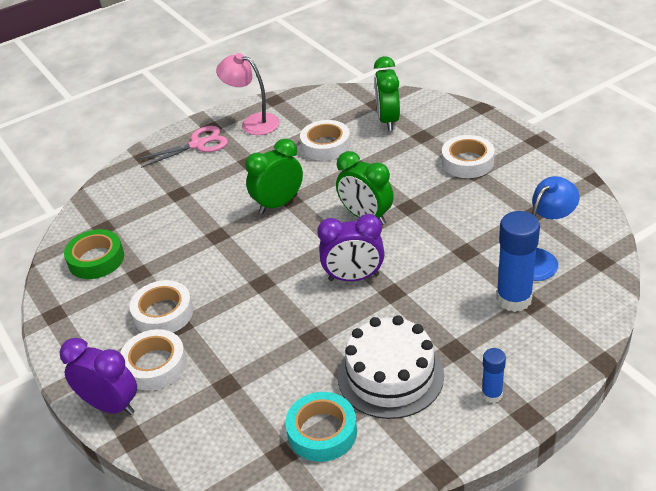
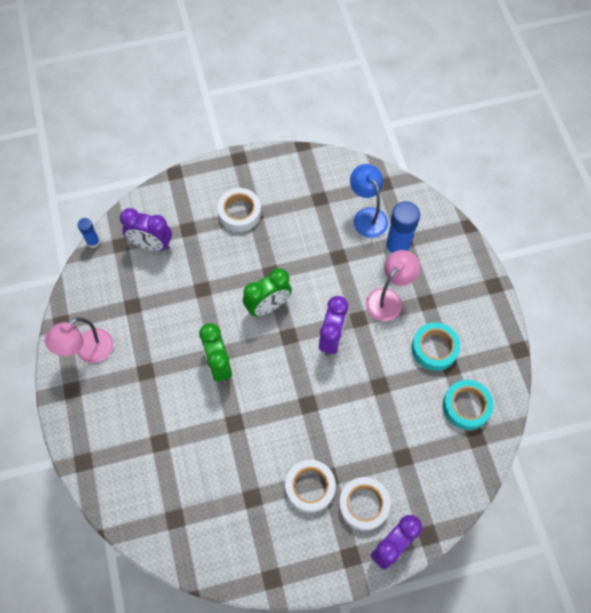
camera: 75 degrees left, 25 degrees up
green tape [64,229,124,279] -> none
pink scissors [137,126,228,168] -> none
white tape [300,120,351,161] -> none
white cake [338,316,444,419] -> turquoise tape [412,322,460,371]
green clock [374,56,400,131] -> purple clock [120,208,172,251]
blue glue stick [482,348,506,403] -> blue glue stick moved to [77,218,100,248]
none -> pink lamp [366,250,420,321]

